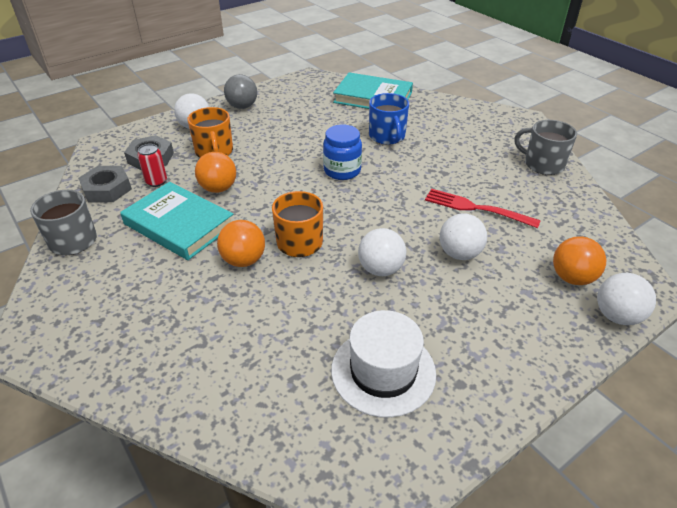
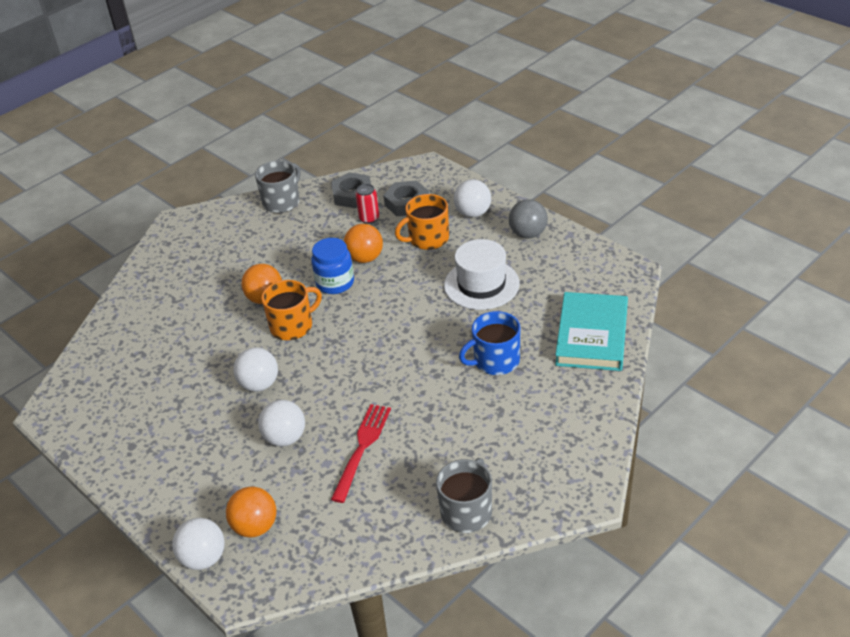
camera: 85 degrees right, 0 degrees up
turquoise book [120,182,233,260] -> none
blue jar [323,124,362,180] -> blue jar moved to [311,238,354,294]
white hat [331,310,436,418] -> white hat moved to [444,239,520,310]

